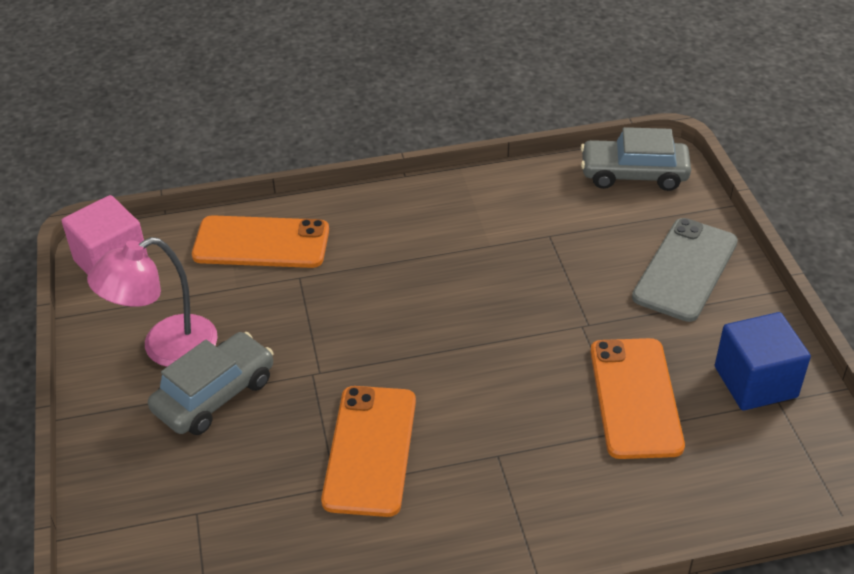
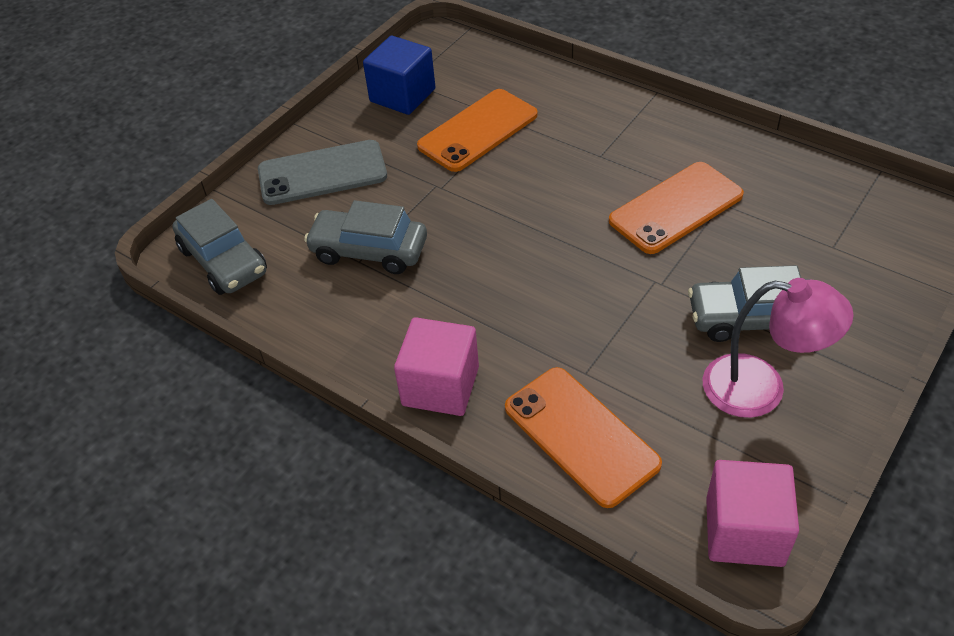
camera: 130 degrees left, 5 degrees up
none -> grey car [304,200,427,274]
none -> pink cube [394,317,479,416]

